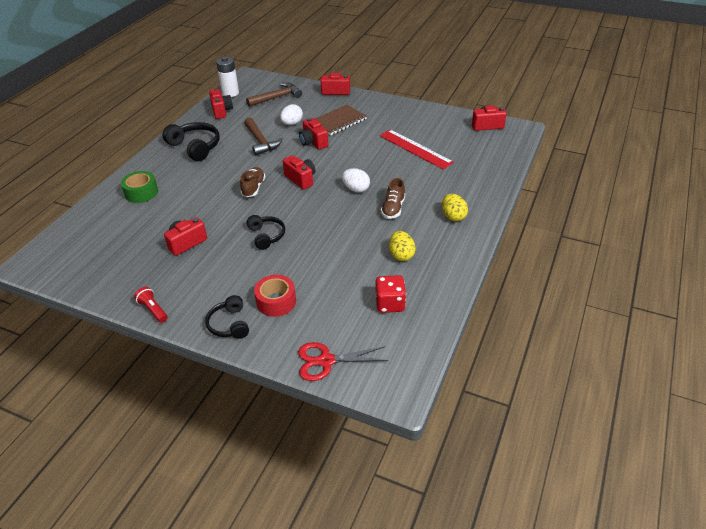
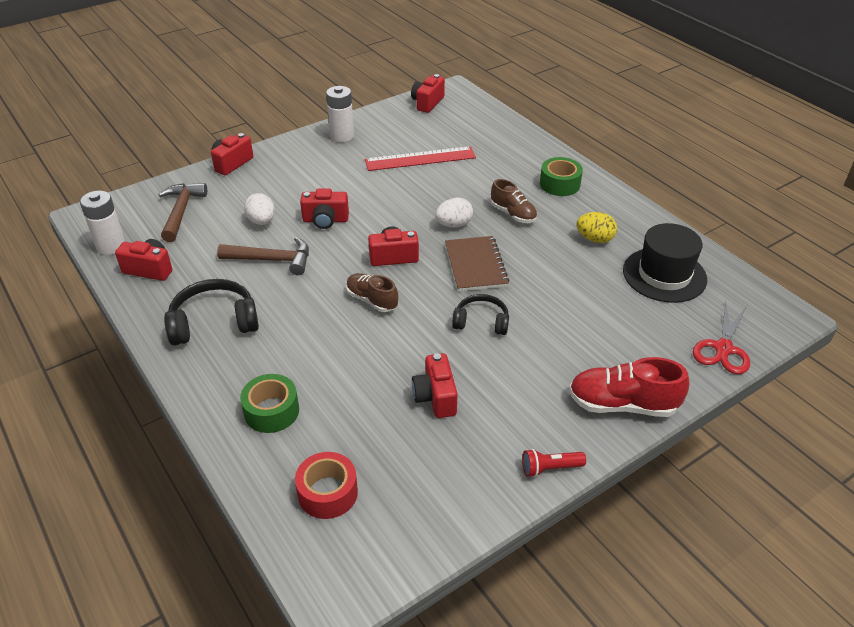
camera: 60 degrees left, 0 degrees up
black headphones [205,295,249,339] -> red shoe [569,357,689,417]
red tape [254,275,296,317] -> red tape moved to [295,452,358,519]
brown notebook [315,105,367,135] -> brown notebook moved to [445,236,509,292]
red dice [376,275,406,313] -> black hat [623,223,707,303]
yellow egg [442,194,468,221] -> green tape [540,157,583,196]
none -> white battery [326,86,354,142]

